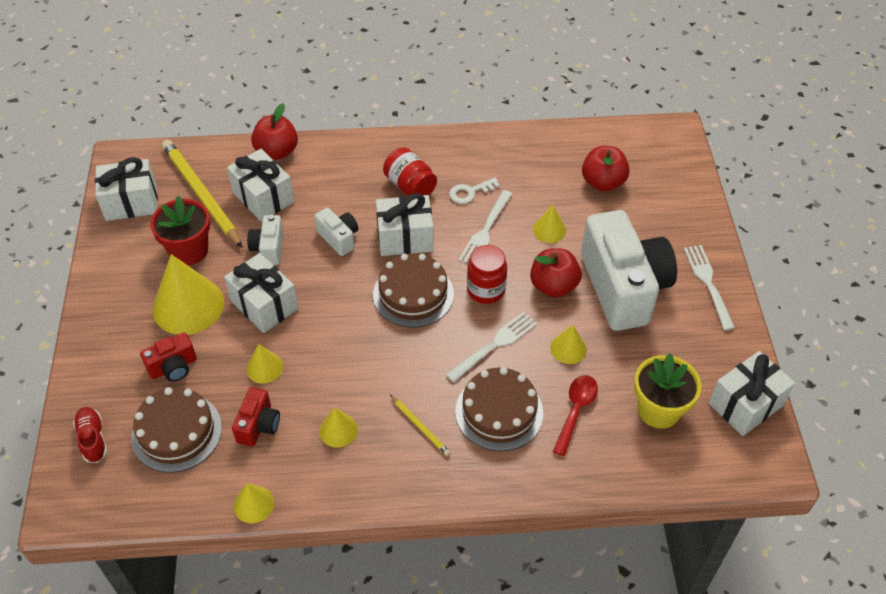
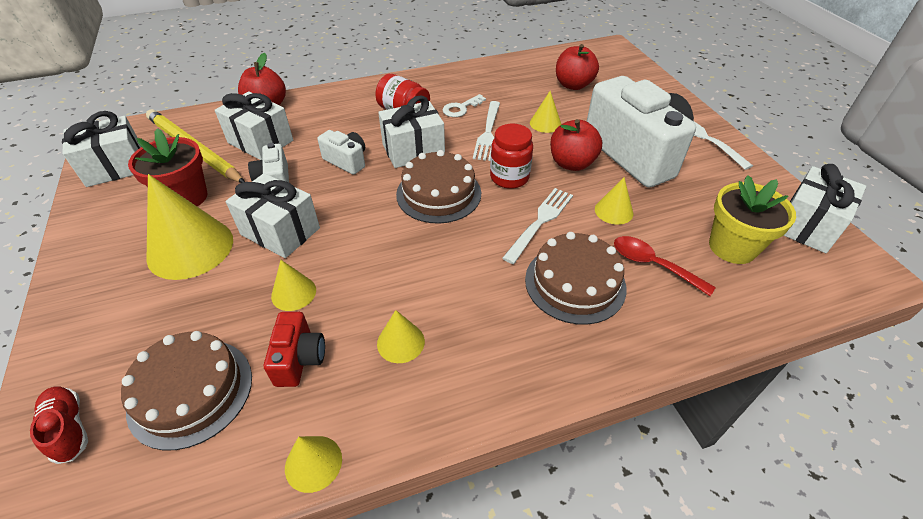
camera: 15 degrees left, 5 degrees down
red camera [140,332,197,382] -> none
yellow pencil [390,395,450,456] -> none
red spoon [553,375,598,456] -> red spoon turned 60 degrees counterclockwise [614,236,716,296]

